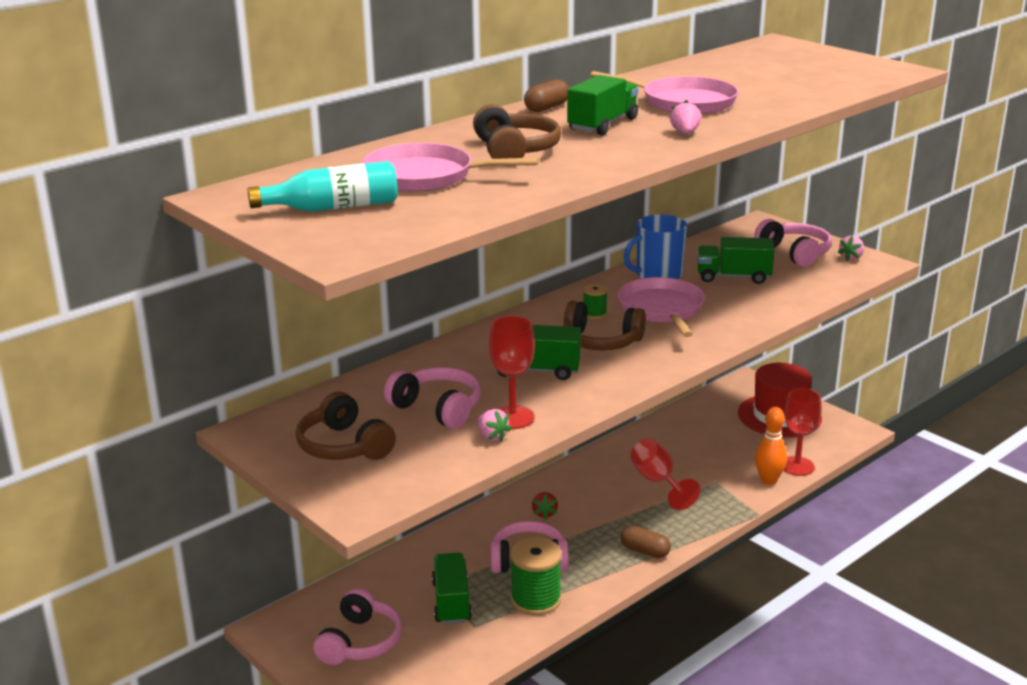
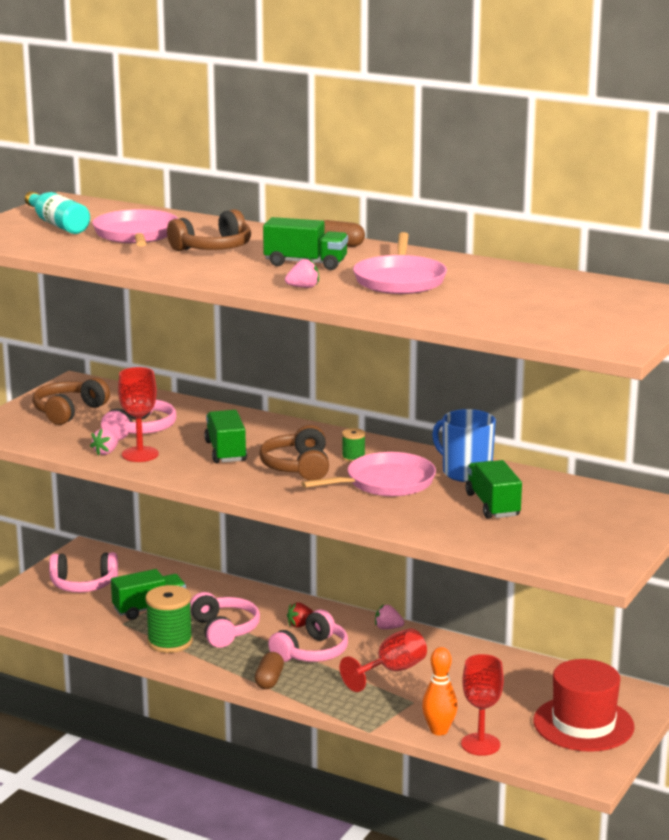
camera: 70 degrees right, 5 degrees down
pink headphones [754,219,832,267] -> pink headphones moved to [268,609,348,662]
pink strawberry [838,236,864,261] -> pink strawberry moved to [375,604,404,629]

